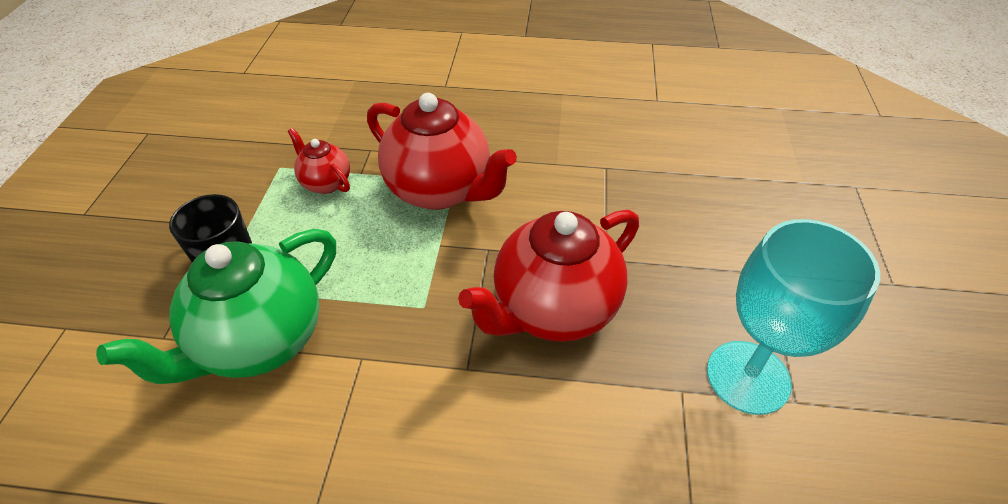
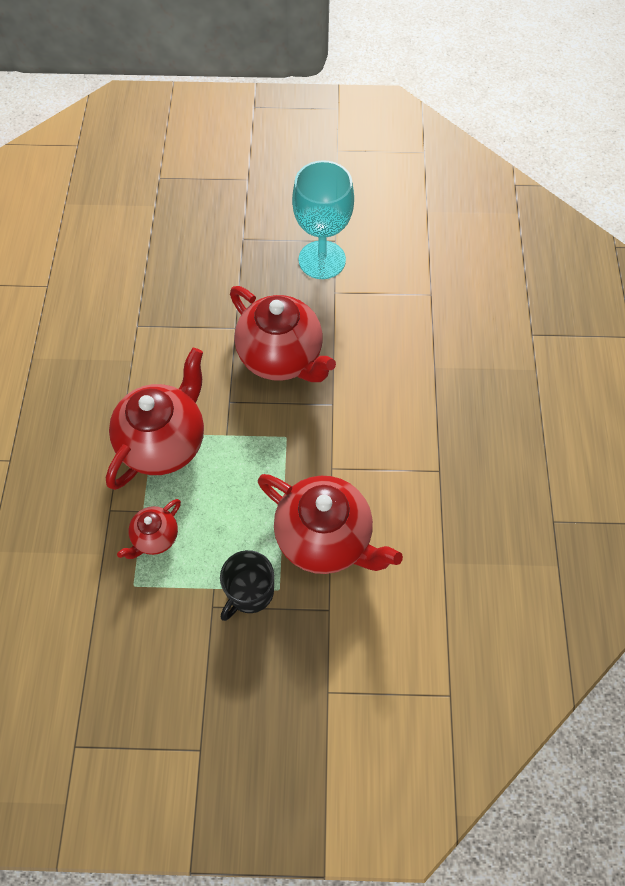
camera: 95 degrees left, 15 degrees up
green teapot [96,229,336,384] -> red teapot [258,474,403,574]

